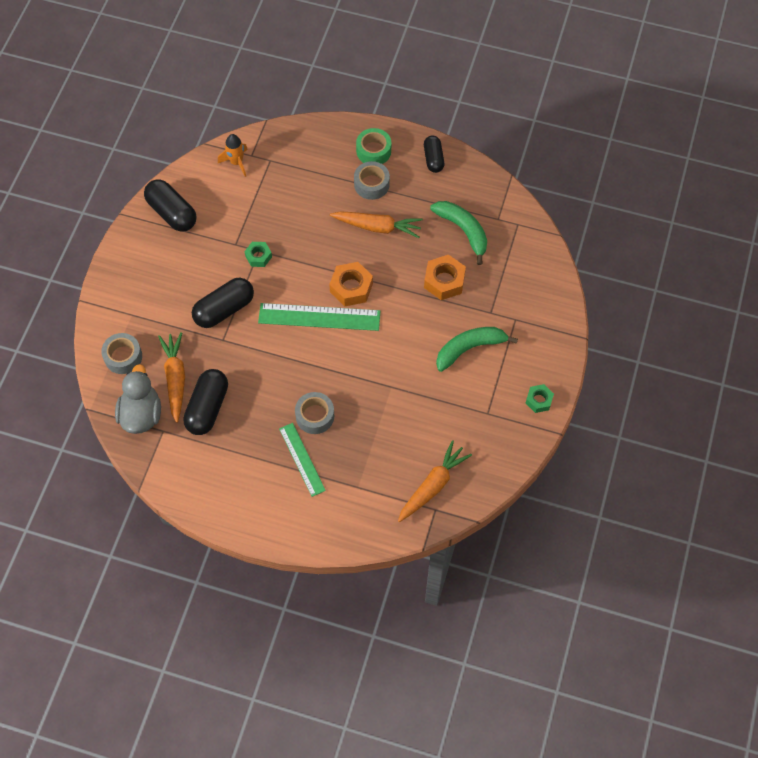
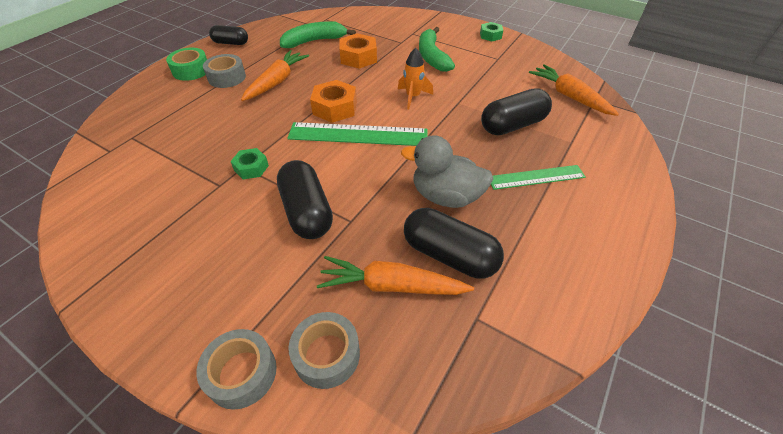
camera: 75 degrees left, 15 degrees down
grey duck [115,364,161,434] -> grey duck moved to [401,135,493,208]
black capsule [144,179,196,232] -> black capsule moved to [481,88,552,135]
orange rocket [218,134,248,177] -> orange rocket moved to [398,48,433,109]
green ruler [258,303,380,331] -> green ruler turned 75 degrees clockwise [287,122,428,146]
grey tape [295,392,334,434] -> grey tape moved to [196,329,277,410]

